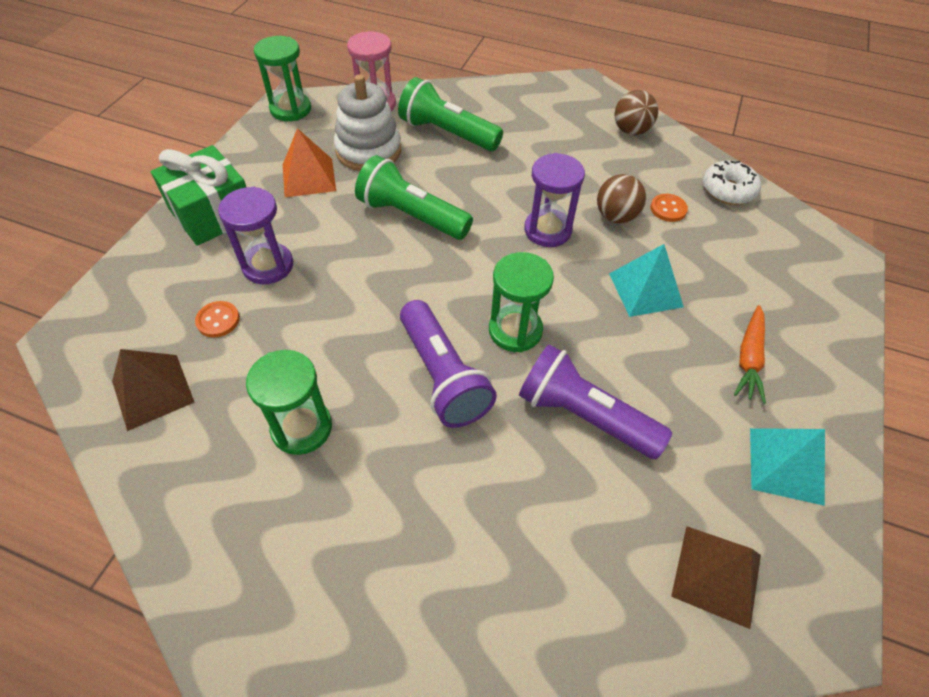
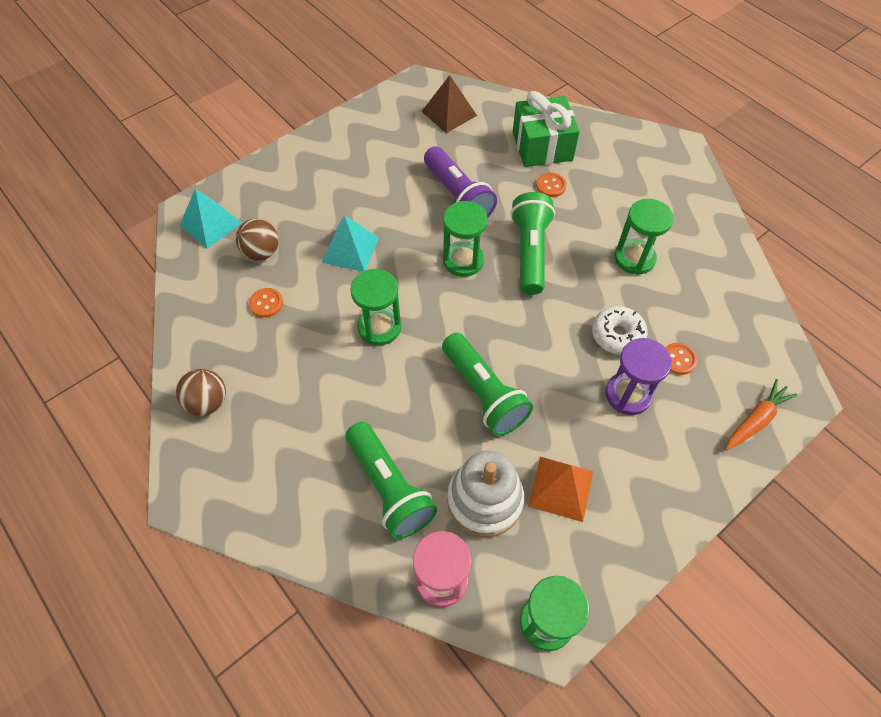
camera: 150 degrees left, 5 degrees up
brown pyramid [112,349,194,431] -> none
green gift [151,145,246,246] -> green gift moved to [513,91,580,167]
purple flashlight [400,300,497,428] -> green flashlight [510,192,555,295]
purple hourglass [524,153,585,247] -> green hourglass [350,269,401,346]
brown ball [597,174,646,223] -> brown ball moved to [236,219,279,261]
white donut [703,160,761,205] -> white donut moved to [592,306,648,355]
orange carrot [734,305,766,404] -> orange carrot moved to [726,379,797,450]
turquoise pyramid [750,428,825,506] -> turquoise pyramid moved to [179,188,242,249]
none -> orange button [536,173,566,197]

